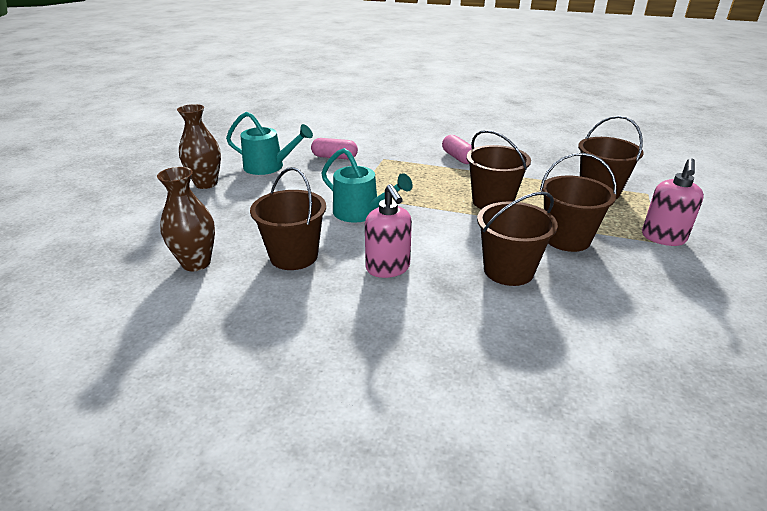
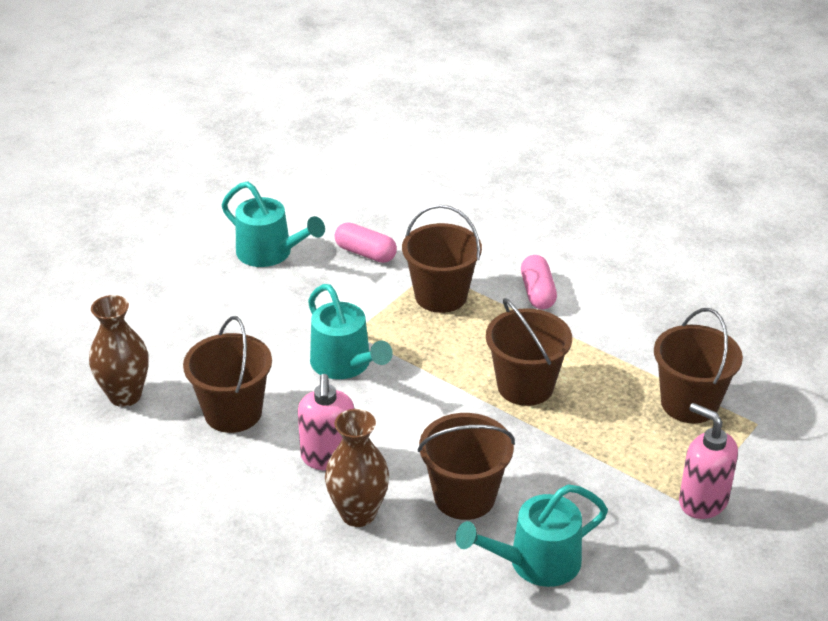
camera: 20 degrees right, 5 degrees up
brown vase [177,104,221,189] -> brown vase moved to [325,409,389,527]
brown bucket [540,153,617,252] -> brown bucket moved to [402,205,482,313]
pink soap dispenser [642,158,704,246] -> pink soap dispenser turned 90 degrees clockwise [679,403,738,519]
none -> turquoise watering can [455,484,608,587]

